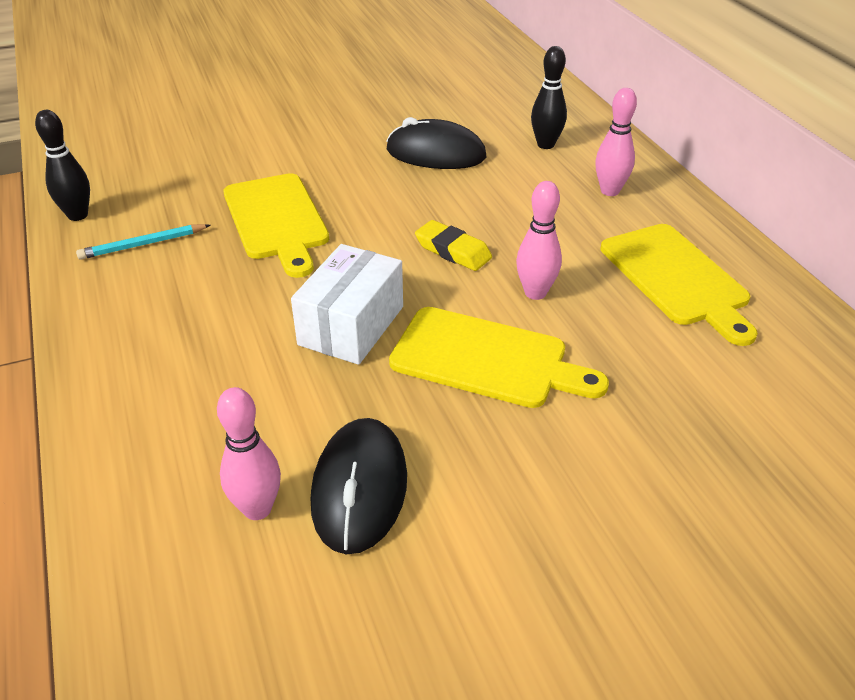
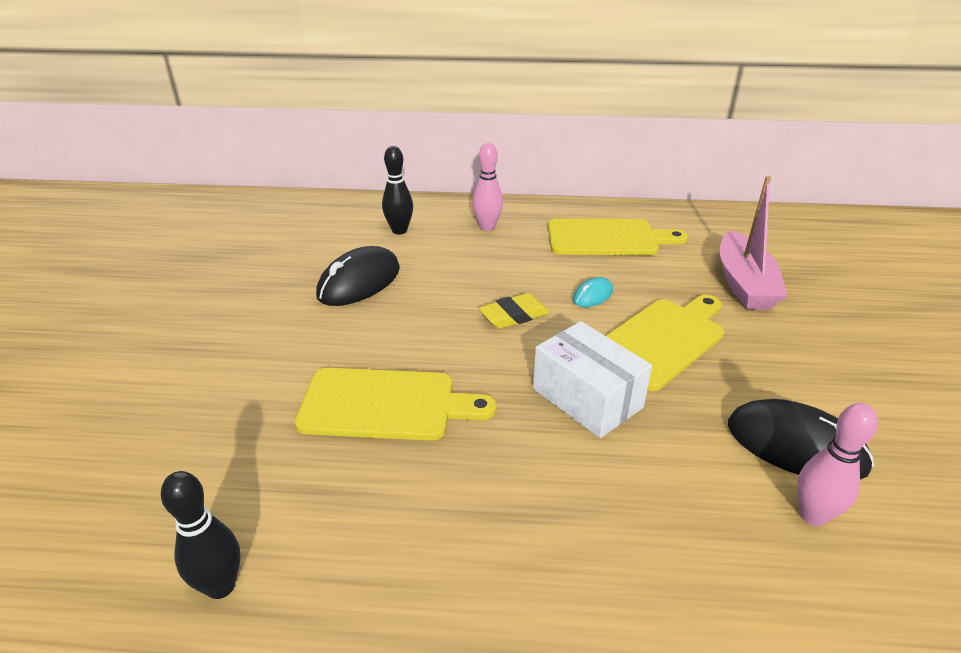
camera: 65 degrees left, 5 degrees down
turquoise pencil [76,224,210,260] -> none
pink bowling pin [516,181,562,300] -> turquoise mouse [573,277,613,307]
none -> pink boat [720,176,788,310]

